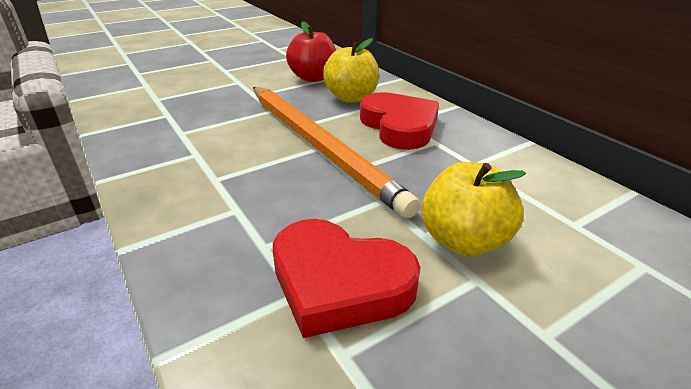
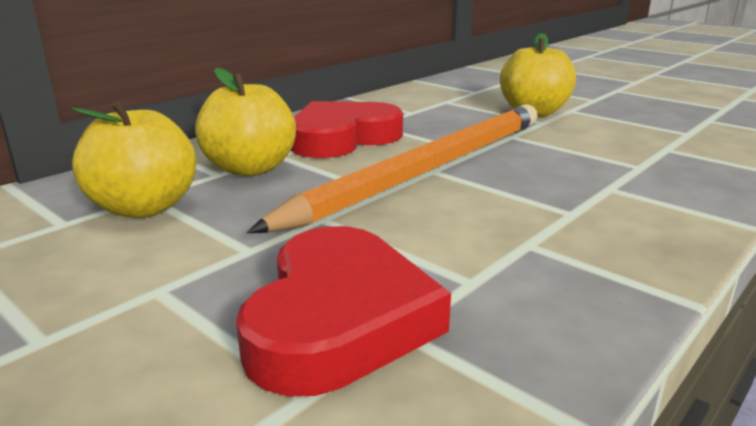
camera: 105 degrees left, 10 degrees down
red heart [273,219,421,338] -> red heart moved to [236,226,451,396]
red apple [286,21,336,82] -> yellow apple [72,101,196,218]

